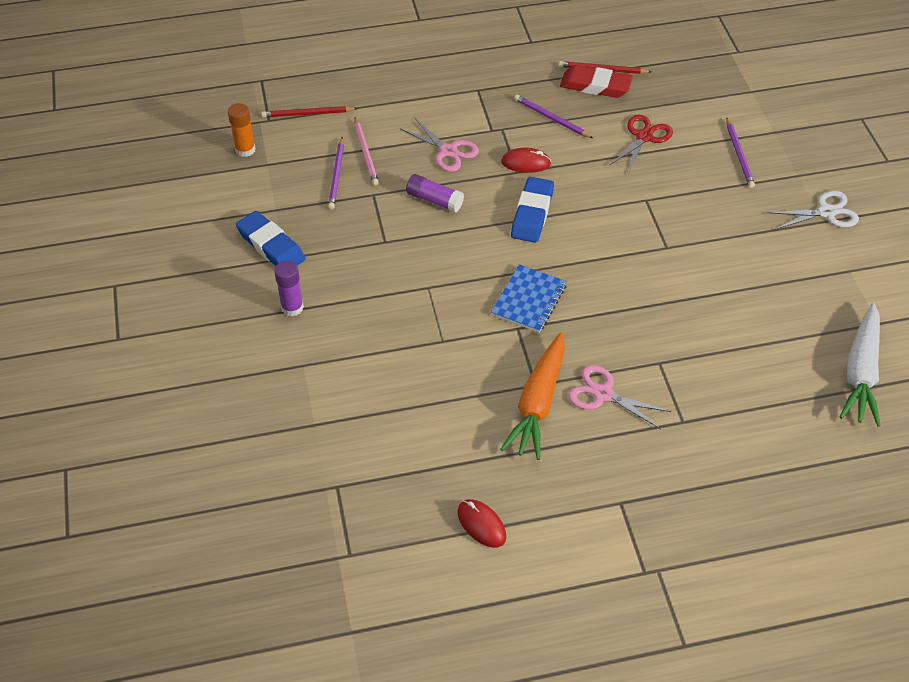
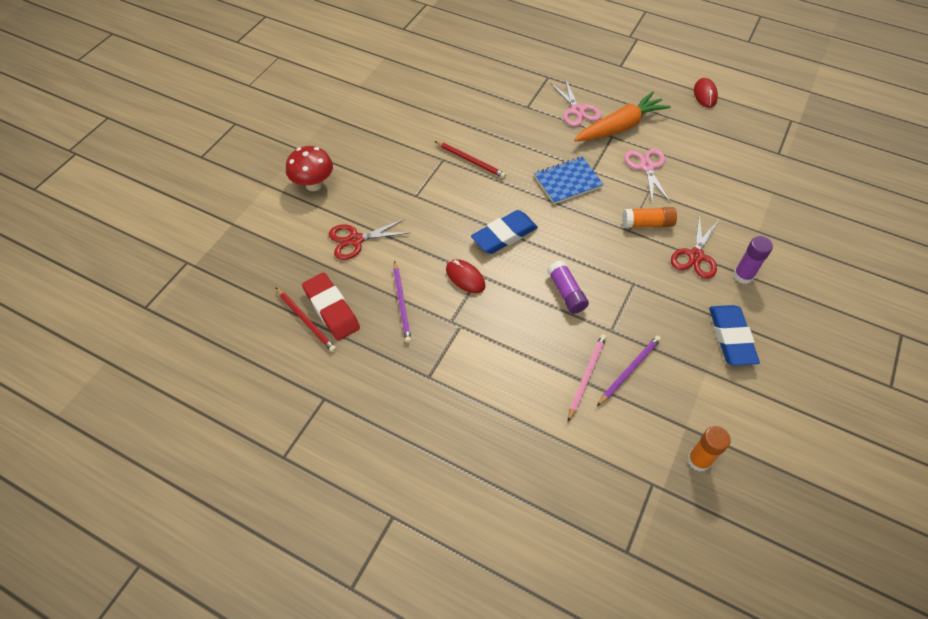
camera: 140 degrees left, 5 degrees up
red pencil [261,106,358,117] -> red pencil moved to [435,141,506,178]
pink scissors [401,117,479,172] -> pink scissors moved to [624,148,671,203]
purple pencil [726,118,755,188] -> red mushroom [286,146,333,191]
white scissors [767,191,859,230] -> none
white carrot [840,303,881,427] -> none
none -> orange glue stick [622,207,677,228]
none -> red scissors [671,214,718,279]

